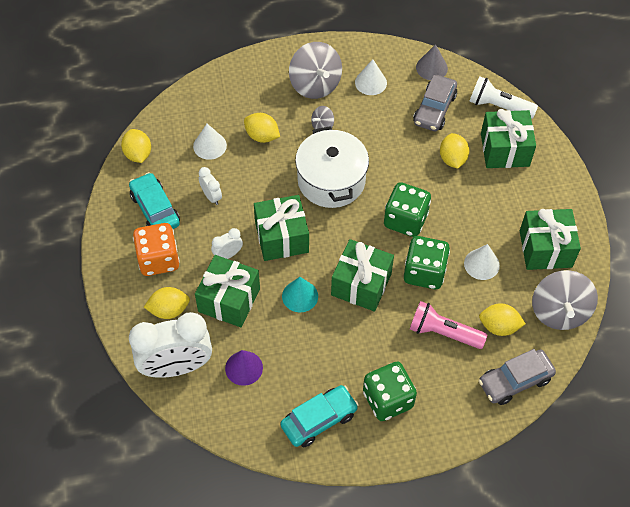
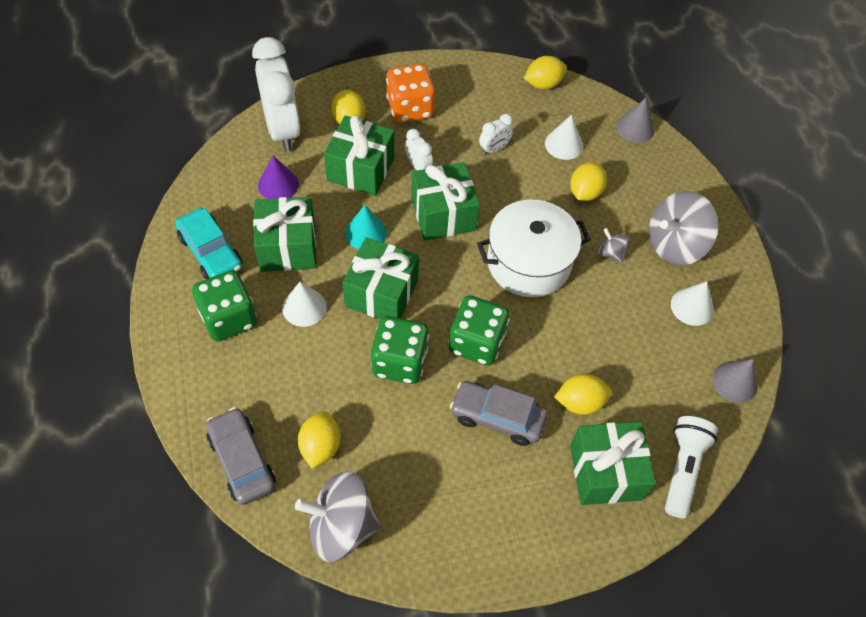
camera: 85 degrees right, 0 degrees up
turquoise car [129,172,180,229] -> none
pink flashlight [410,301,487,349] -> none
grey car [413,75,457,131] -> grey car moved to [450,381,548,446]
white cone [464,244,500,280] -> white cone moved to [282,282,327,327]
green gift [520,209,581,270] -> green gift moved to [253,197,316,272]
none -> grey cone [617,98,654,143]

